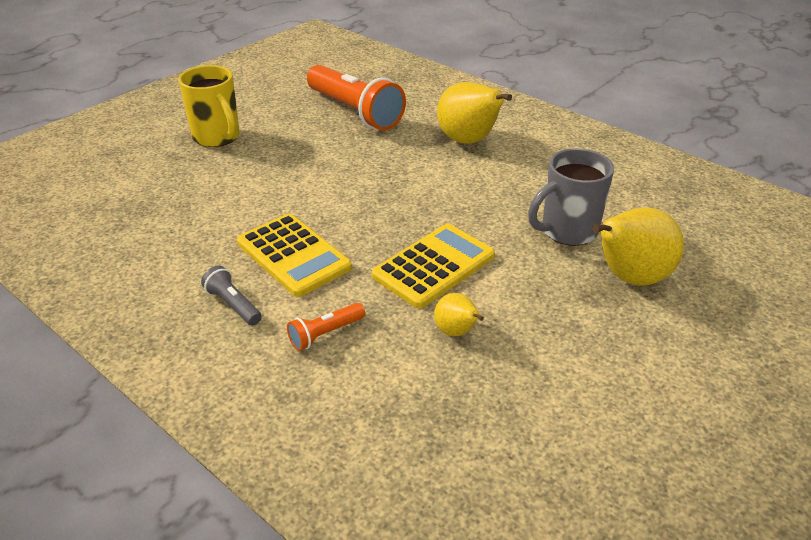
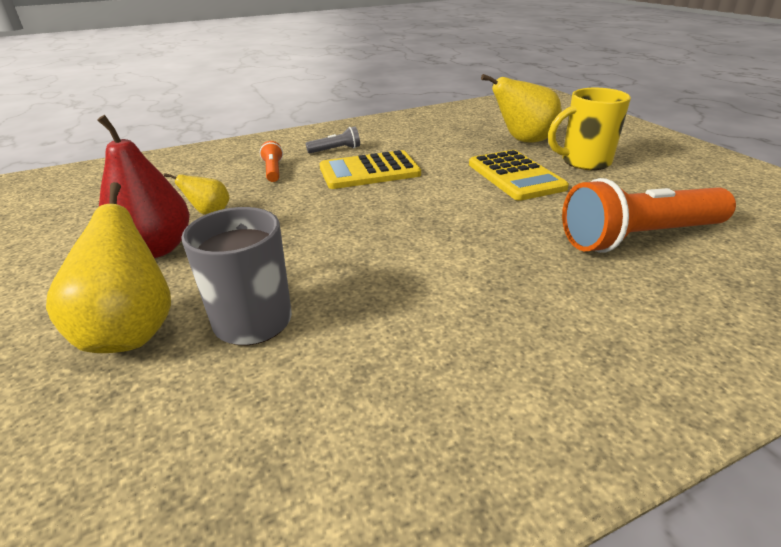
camera: 115 degrees right, 5 degrees down
yellow calculator [372,224,495,308] -> yellow calculator moved to [469,150,569,201]
yellow pear [437,82,512,144] -> yellow pear moved to [481,74,562,142]
none -> red pear [97,115,190,258]

